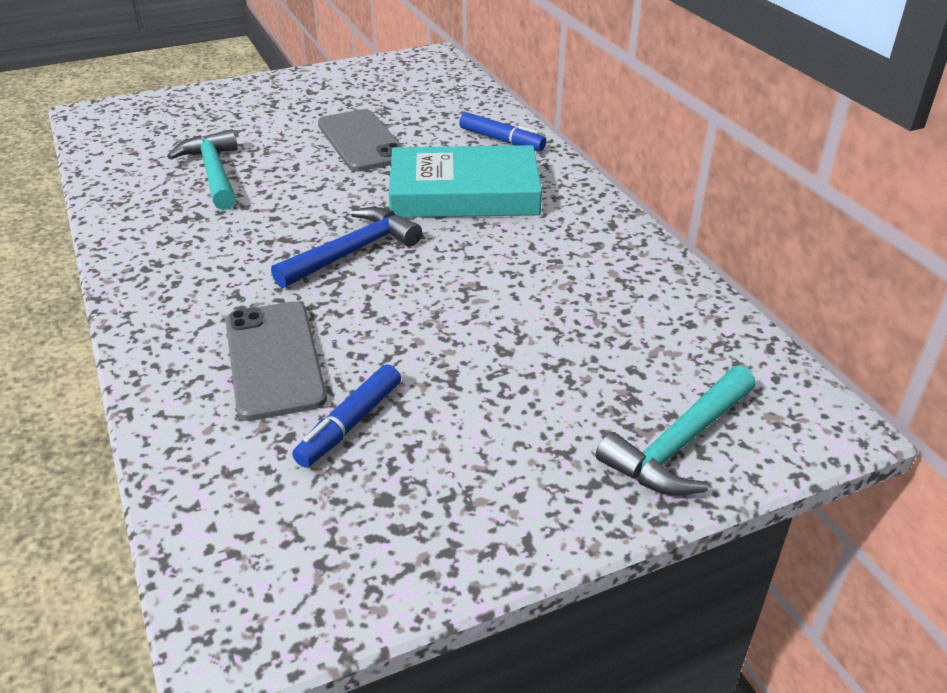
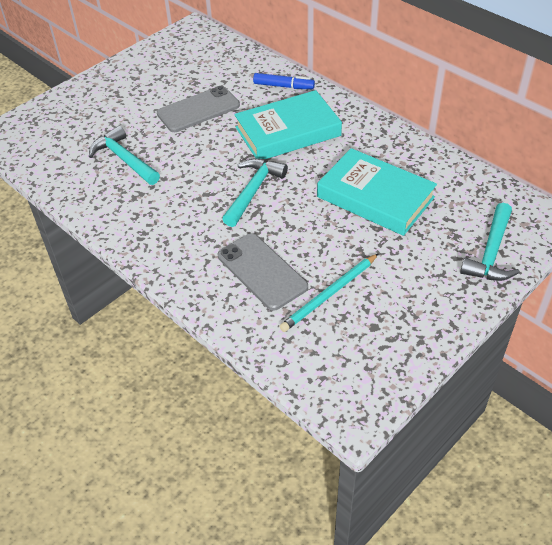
camera: 20 degrees left, 10 degrees up
blue hammer [271,207,422,289] -> turquoise hammer [222,158,288,227]
blue marker [292,364,401,468] -> turquoise pencil [279,253,379,332]
grey phone [318,109,402,172] -> grey phone turned 75 degrees counterclockwise [157,86,240,132]
none -> turquoise book [317,148,437,236]

